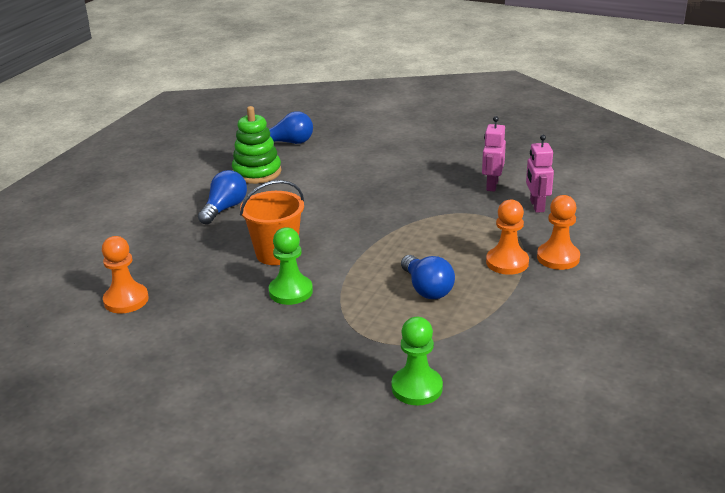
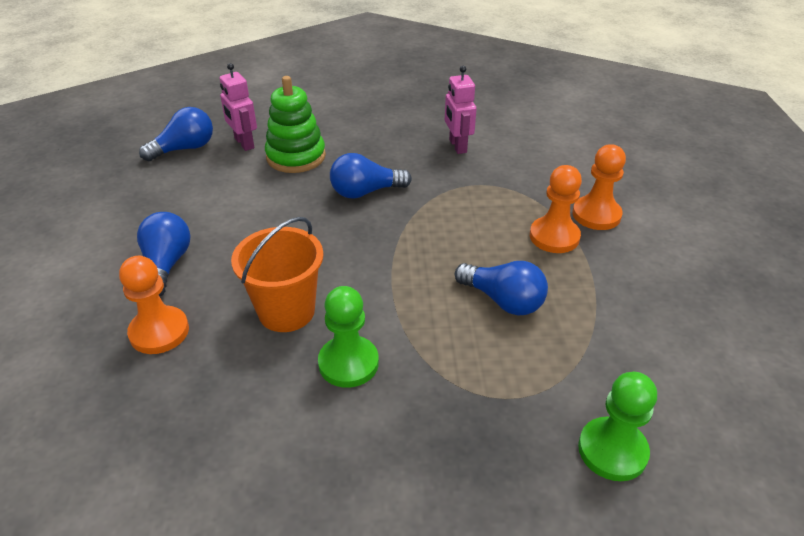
camera: 30 degrees left, 10 degrees up
orange pawn [102,236,149,313] -> orange pawn moved to [119,256,189,354]
green stacking toy [232,106,281,184] -> green stacking toy moved to [265,76,326,173]
pink robot [526,135,554,213] -> pink robot moved to [220,63,257,151]
none -> blue light bulb [330,153,412,199]

